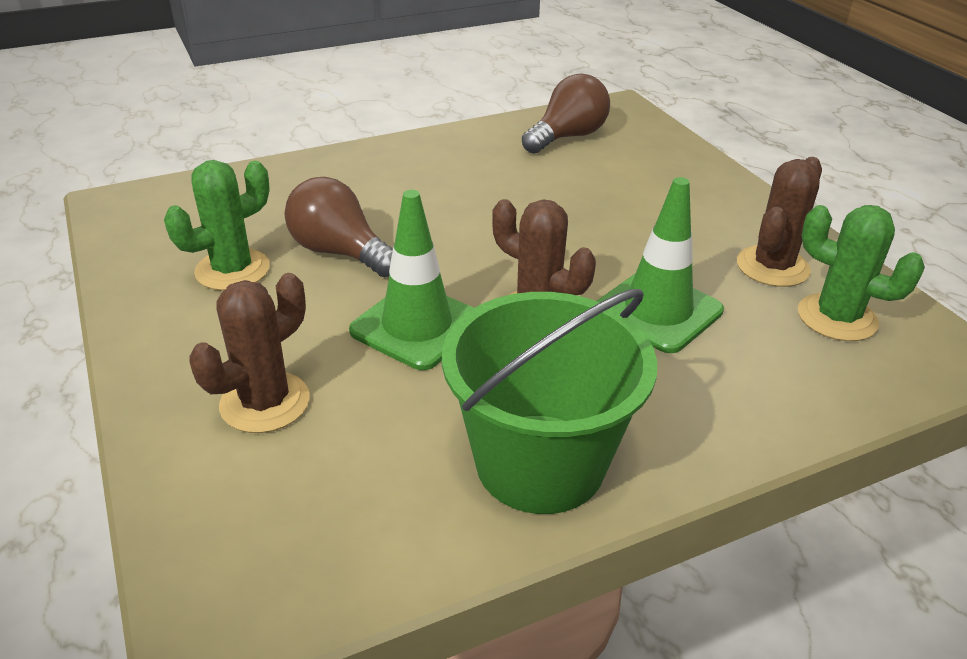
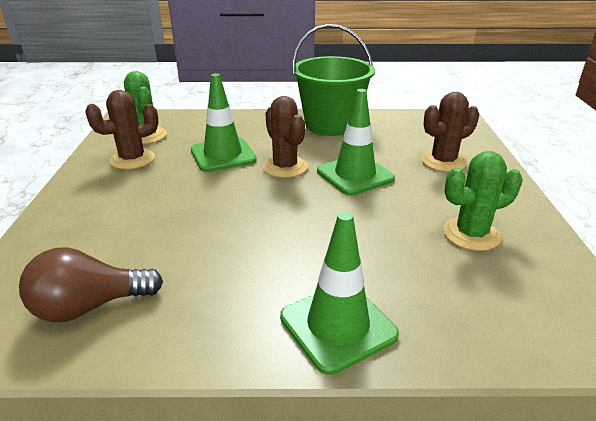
camera: 155 degrees left, 5 degrees down
brown light bulb [285,177,393,277] -> none
none -> green traffic cone [280,212,399,375]

